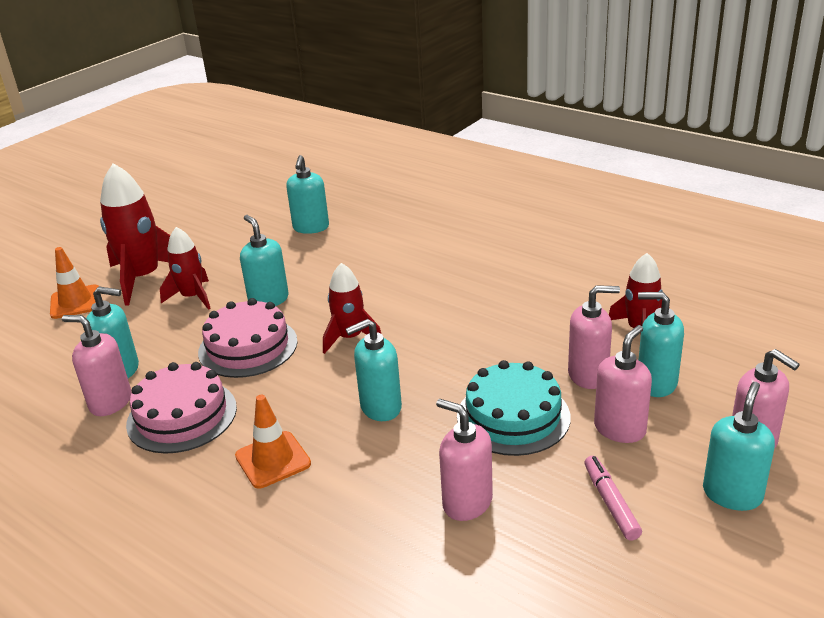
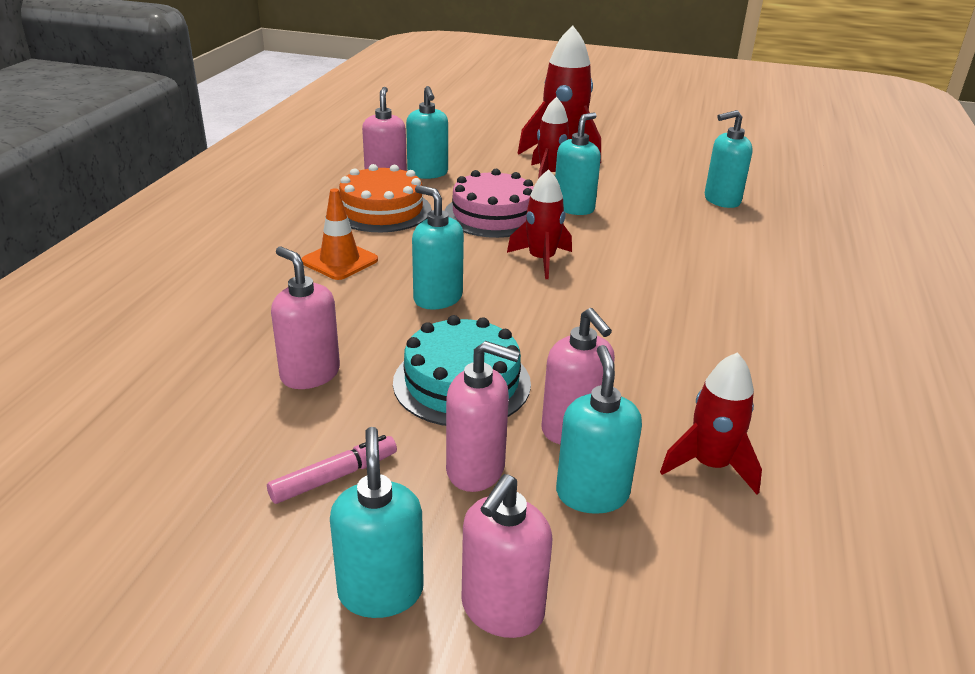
camera: 65 degrees right, 0 degrees up
orange traffic cone [50,247,99,319] -> none
pink cake [126,362,237,454] -> orange cake [339,164,431,232]
pink soap dispenser [436,399,493,521] -> pink soap dispenser turned 60 degrees counterclockwise [271,247,340,389]
turquoise soap dispenser [703,382,775,511] -> turquoise soap dispenser turned 105 degrees counterclockwise [330,427,424,618]

